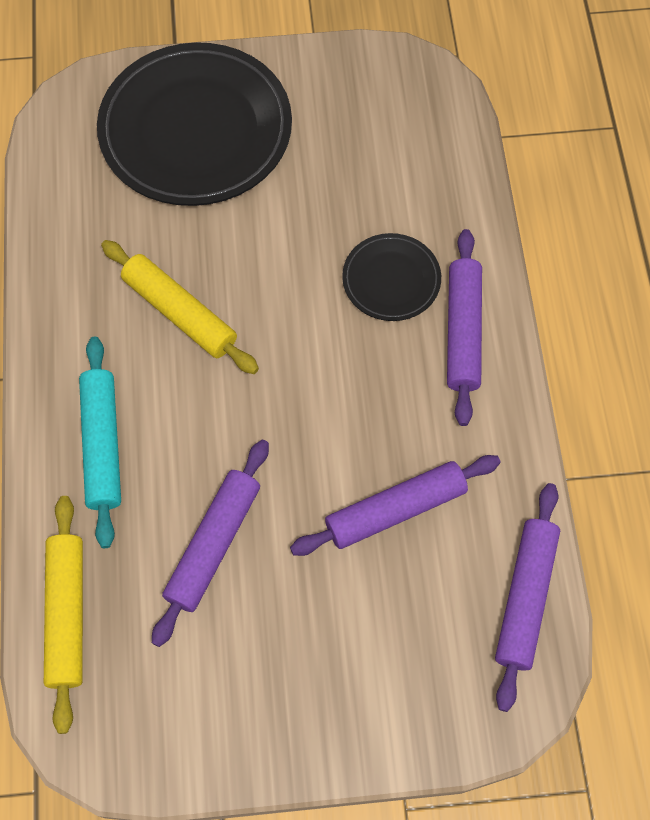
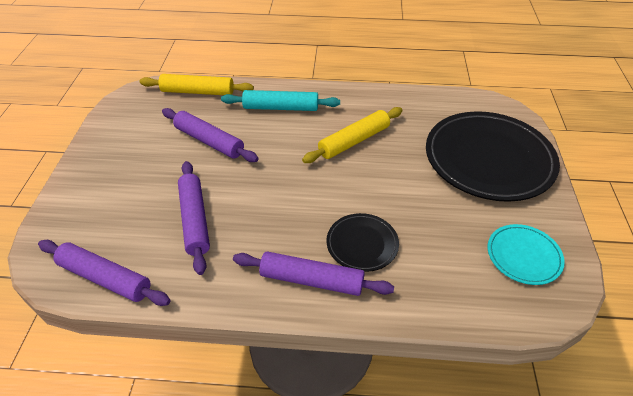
camera: 100 degrees right, 20 degrees down
none -> turquoise plate [488,224,565,285]

